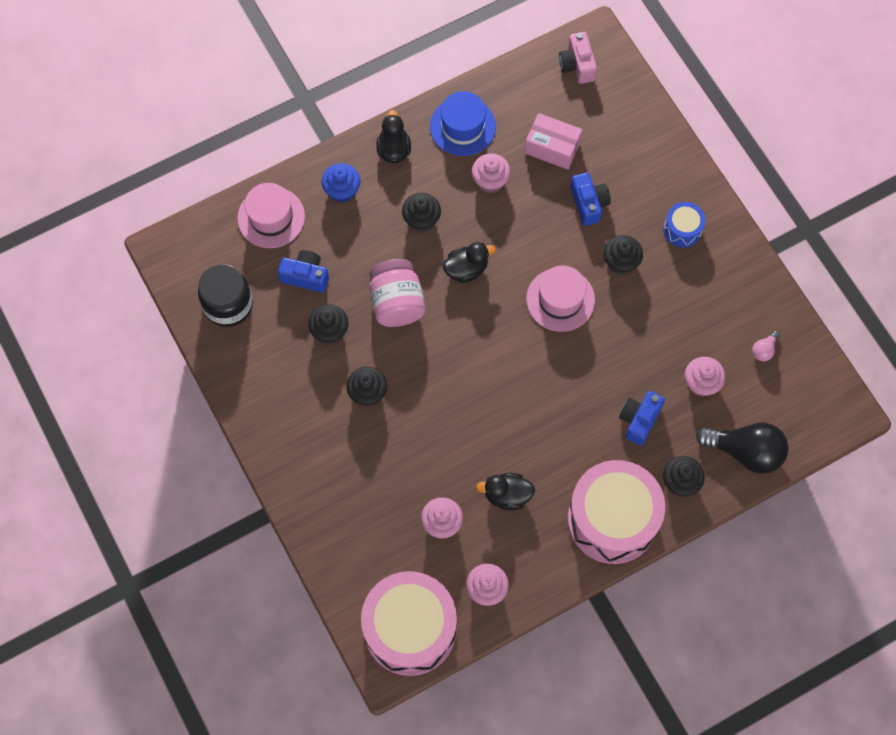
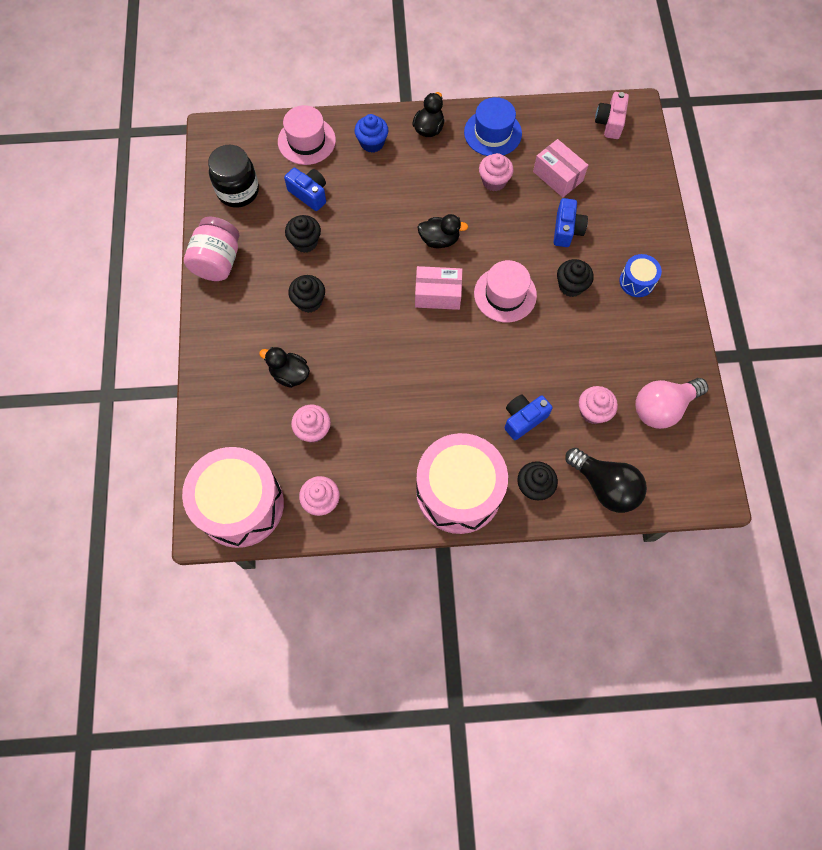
camera: 25 degrees right, 0 degrees up
pink jar [369,259,426,327] -> pink jar moved to [184,217,239,281]
black cupcake [402,193,441,232] -> none
black duck [476,473,535,510] -> black duck moved to [259,347,310,388]
pink light bulb [752,330,780,361] -> pink light bulb [635,378,708,429], size x2.25
none -> pink box [415,266,462,310]

